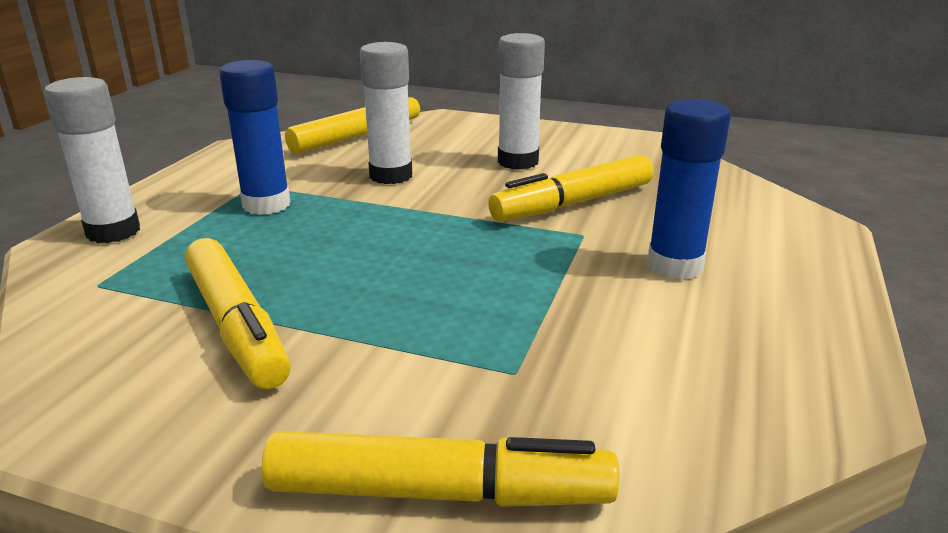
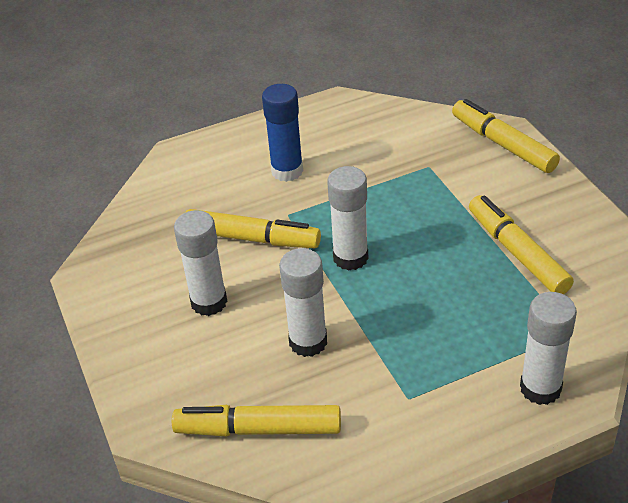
camera: 130 degrees left, 15 degrees up
yellow marker [185,238,291,389] -> yellow marker turned 45 degrees counterclockwise [469,195,574,294]
blue glue stick [219,60,291,215] -> none
none -> white glue stick [327,166,369,270]

